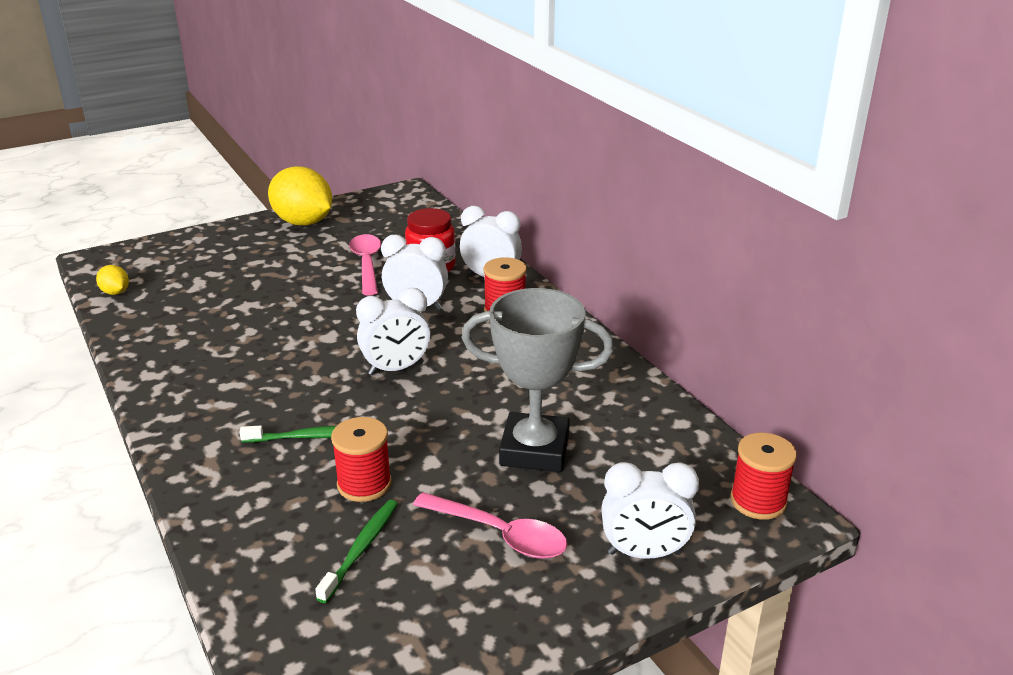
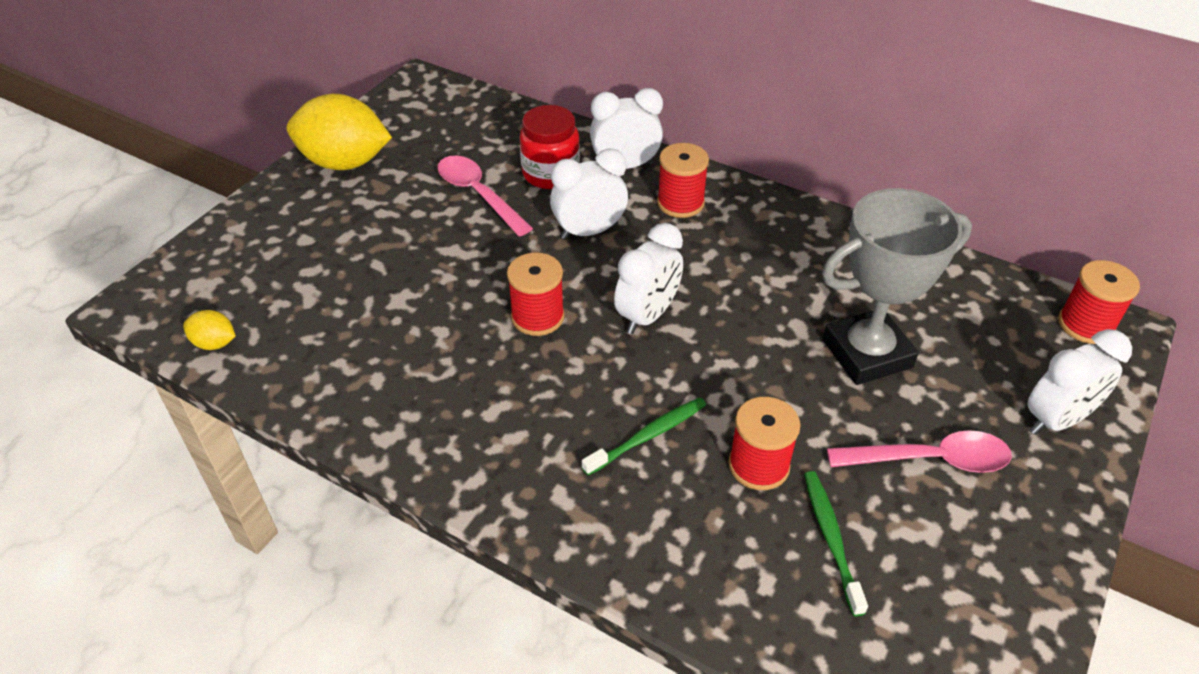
camera: 30 degrees left, 15 degrees up
none -> red spool [507,253,565,336]

